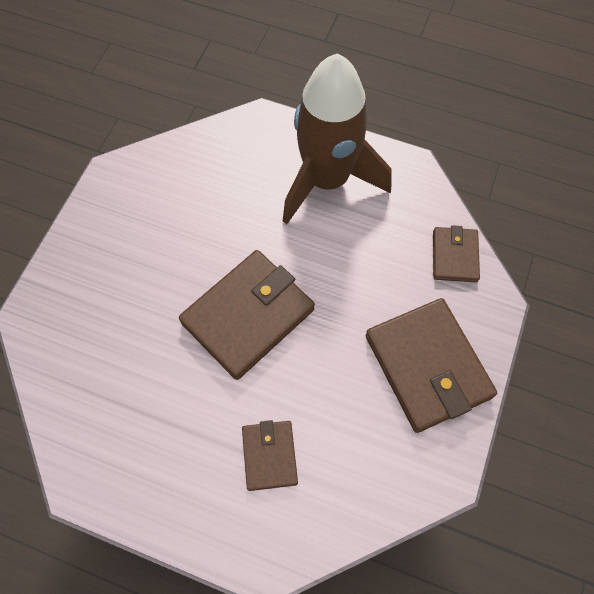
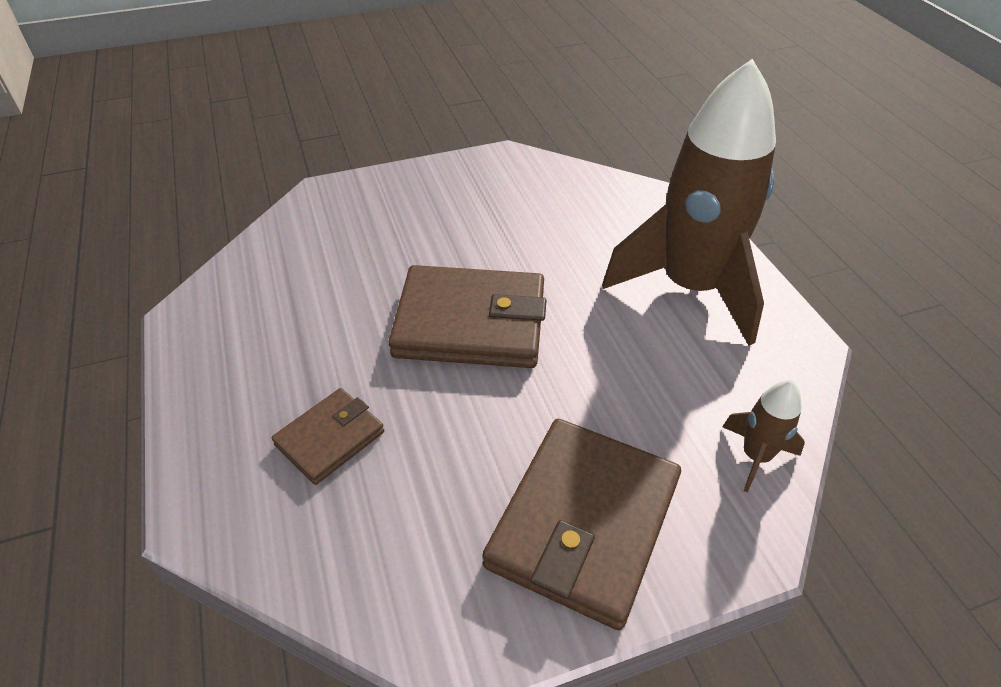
camera: 50 degrees right, 20 degrees down
brown wallet [433,225,480,282] -> brown rocket [722,380,805,492]

